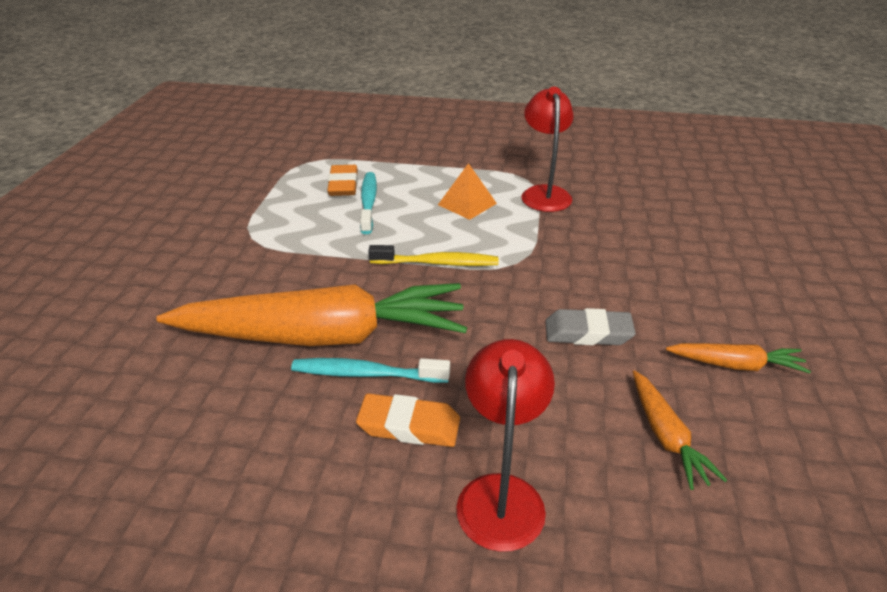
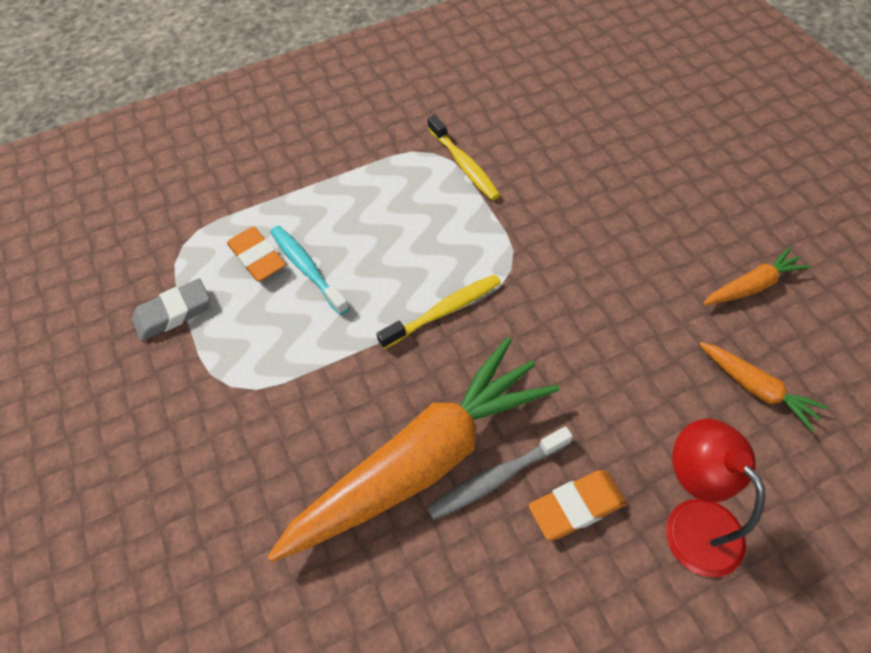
camera: 30 degrees left, 20 degrees up
turquoise toothbrush [291,358,450,383] -> grey toothbrush [427,426,573,520]
orange pyramid [438,163,497,220] -> none
red lamp [521,87,574,212] -> yellow toothbrush [428,115,500,200]
grey eraser [545,308,636,345] -> grey eraser moved to [132,278,210,341]

